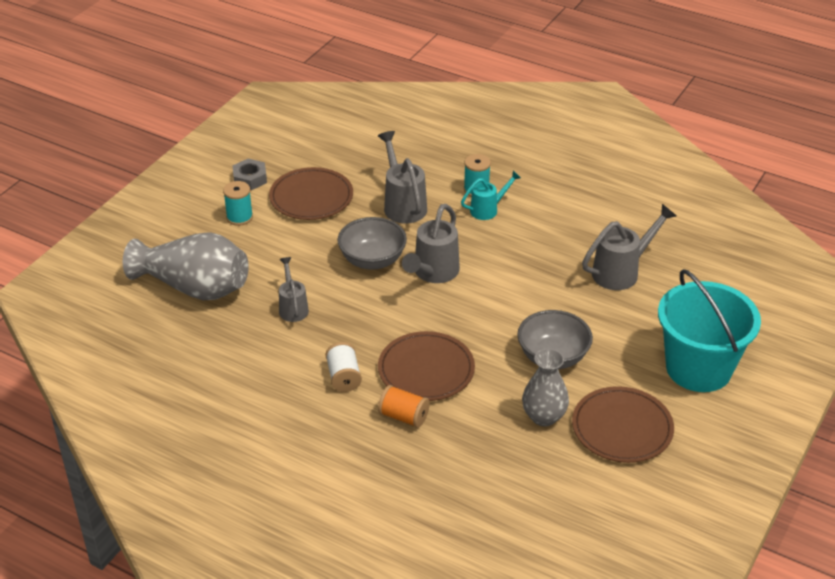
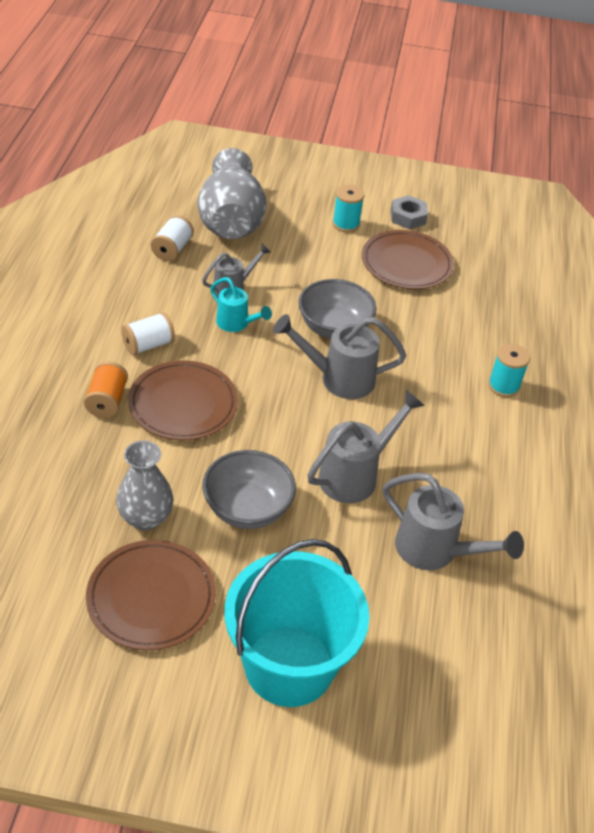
camera: 65 degrees right, 5 degrees up
grey watering can [378,131,427,223] -> grey watering can moved to [307,390,425,503]
turquoise watering can [461,171,521,220] -> turquoise watering can moved to [210,277,272,332]
none -> white spool [151,215,194,261]

